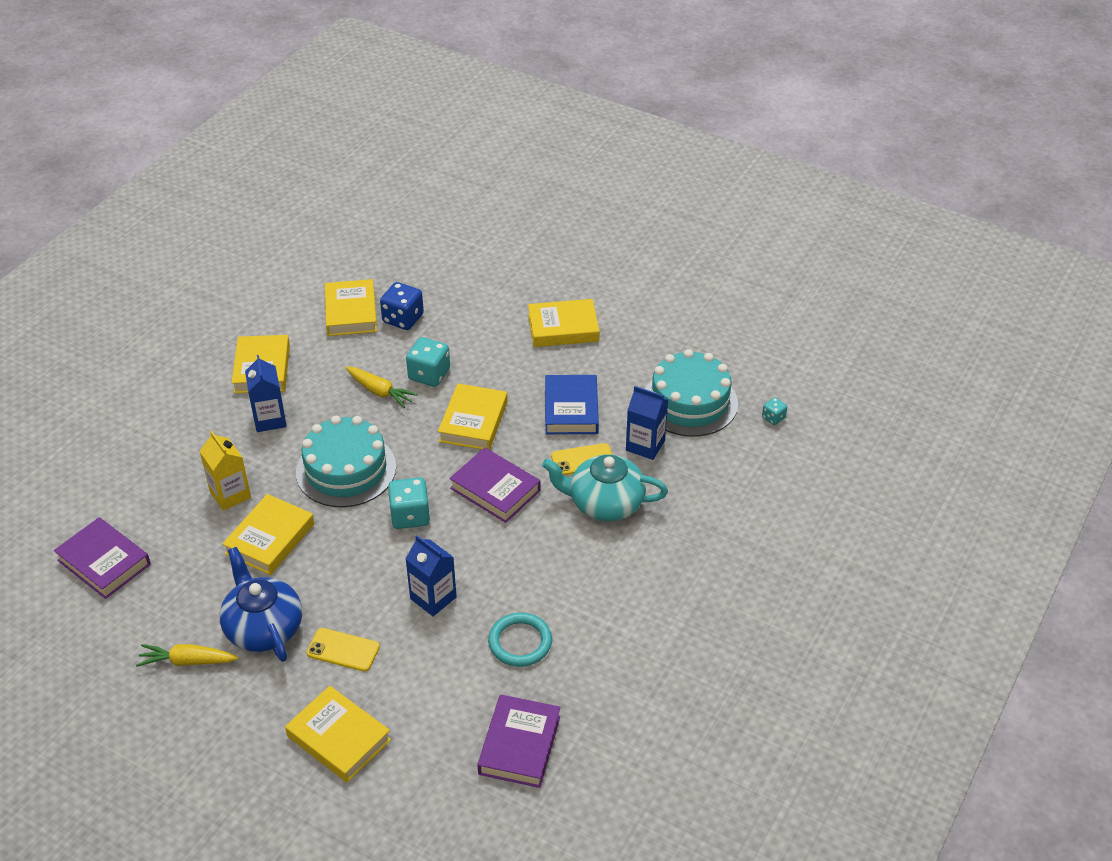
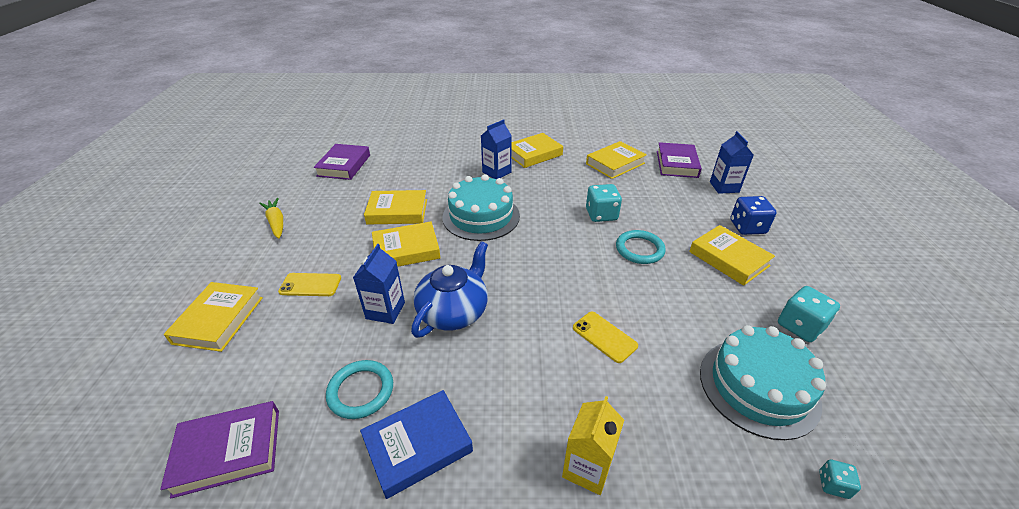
camera: 60 degrees right, 5 degrees down
yellow carton [200,431,251,511] -> yellow carton moved to [562,396,624,495]
blue teapot [220,547,302,662] -> blue teapot moved to [411,241,488,338]
yellow phone [307,628,380,671] -> yellow phone turned 75 degrees counterclockwise [278,273,341,296]
yellow carrot [345,367,418,408] -> none
blue dice [380,282,424,330] -> blue dice moved to [730,196,777,235]
turquoise dice [388,477,430,529] -> turquoise dice moved to [778,286,840,342]
yellow book [438,383,508,450] -> yellow book moved to [372,222,440,267]
purple book [449,447,541,523] -> purple book moved to [657,142,702,178]
turquoise teapot [542,454,668,521] -> none
blue book [545,375,599,434] -> blue book moved to [360,390,473,499]
blue carton [626,386,668,460] -> blue carton moved to [710,131,754,194]
none -> turquoise ring [616,230,666,264]

